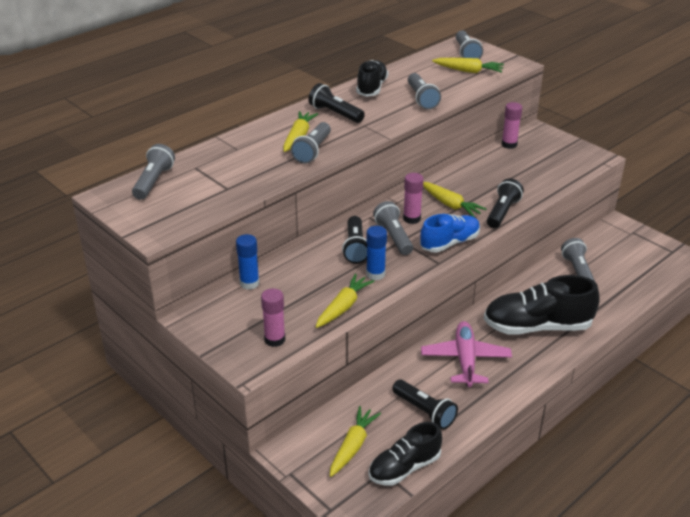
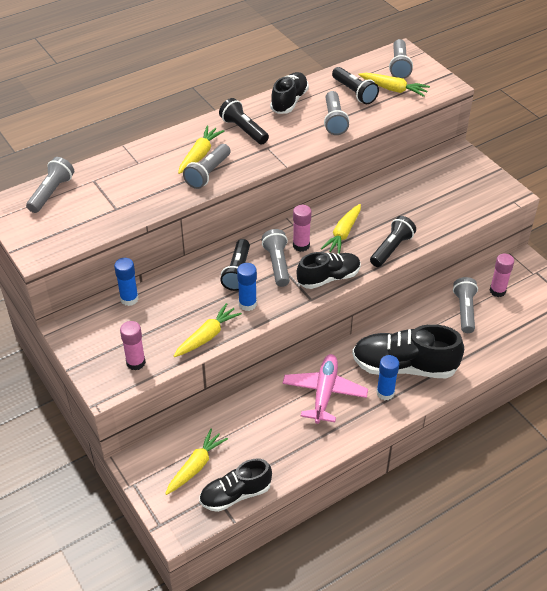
camera: 10 degrees right, 10 degrees up
black flashlight [392,380,458,429] -> black flashlight moved to [332,67,379,104]
blue shoe [420,214,480,252] -> black shoe [297,252,361,289]
yellow carrot [423,182,486,217] -> yellow carrot turned 60 degrees clockwise [321,204,361,254]
pink glue stick [502,102,522,149] -> pink glue stick moved to [489,254,514,297]
none -> blue glue stick [377,355,399,400]

